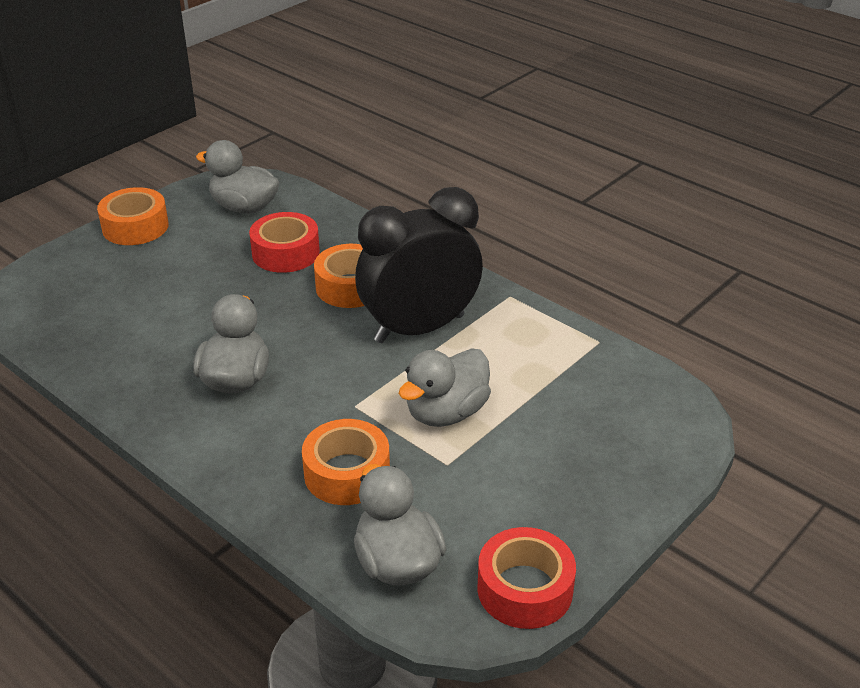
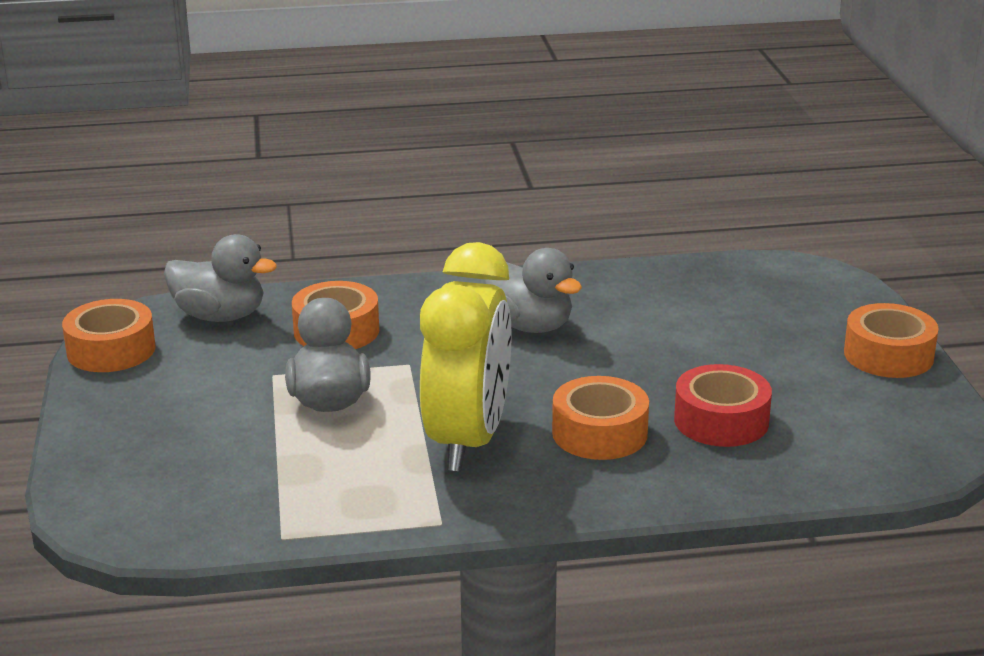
camera: 130 degrees right, 10 degrees down
grey duck [196,140,279,214] -> none
black clock [355,187,483,343] -> yellow clock [420,242,512,472]
red tape [477,527,576,629] -> orange tape [62,299,156,372]

